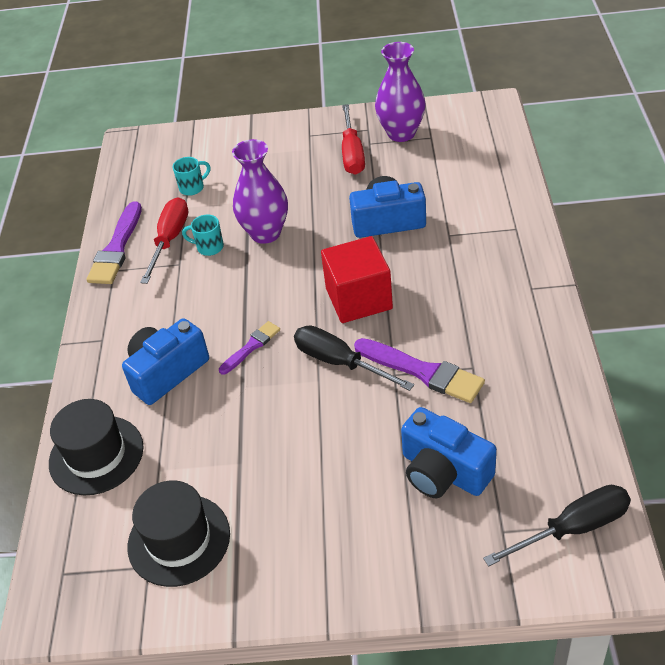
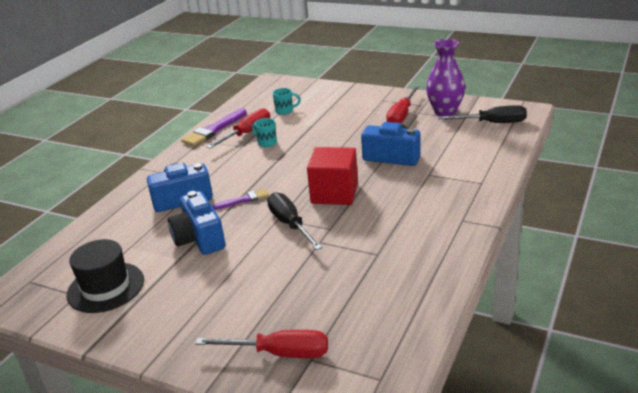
camera: 25 degrees right, 15 degrees down
black hat [49,399,144,495] -> none
purple vase [232,139,288,244] -> none
purple brush [354,338,485,403] -> none
blue camera [401,407,497,498] -> blue camera moved to [168,191,225,255]
black screwdriver [483,485,631,567] -> black screwdriver moved to [438,105,527,123]
none -> red screwdriver [195,330,328,358]

